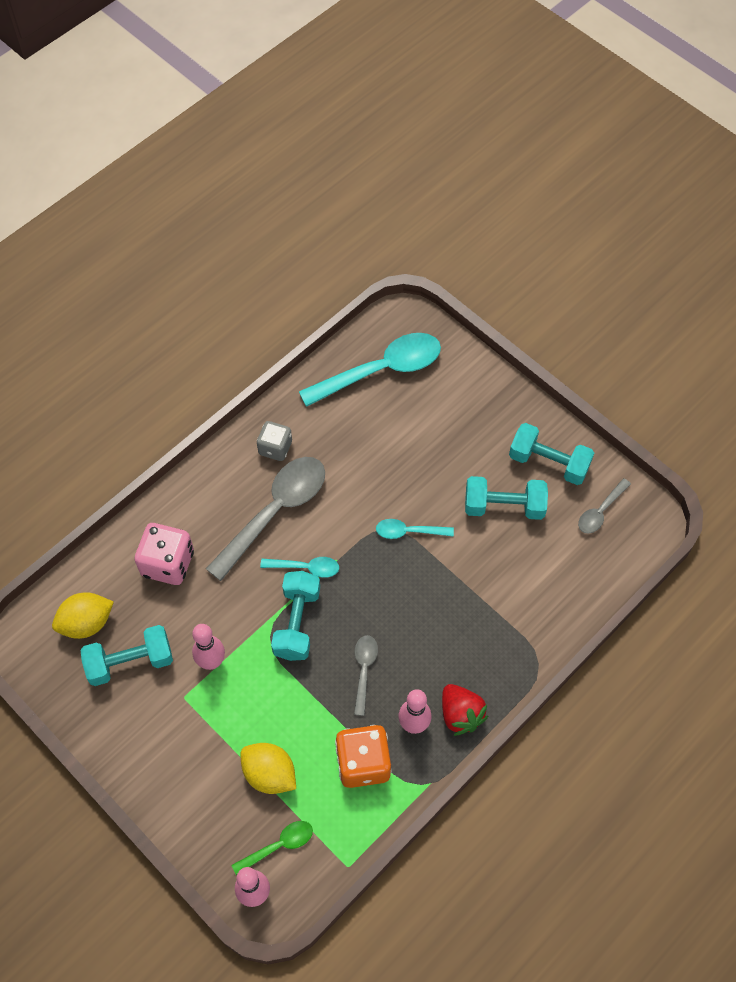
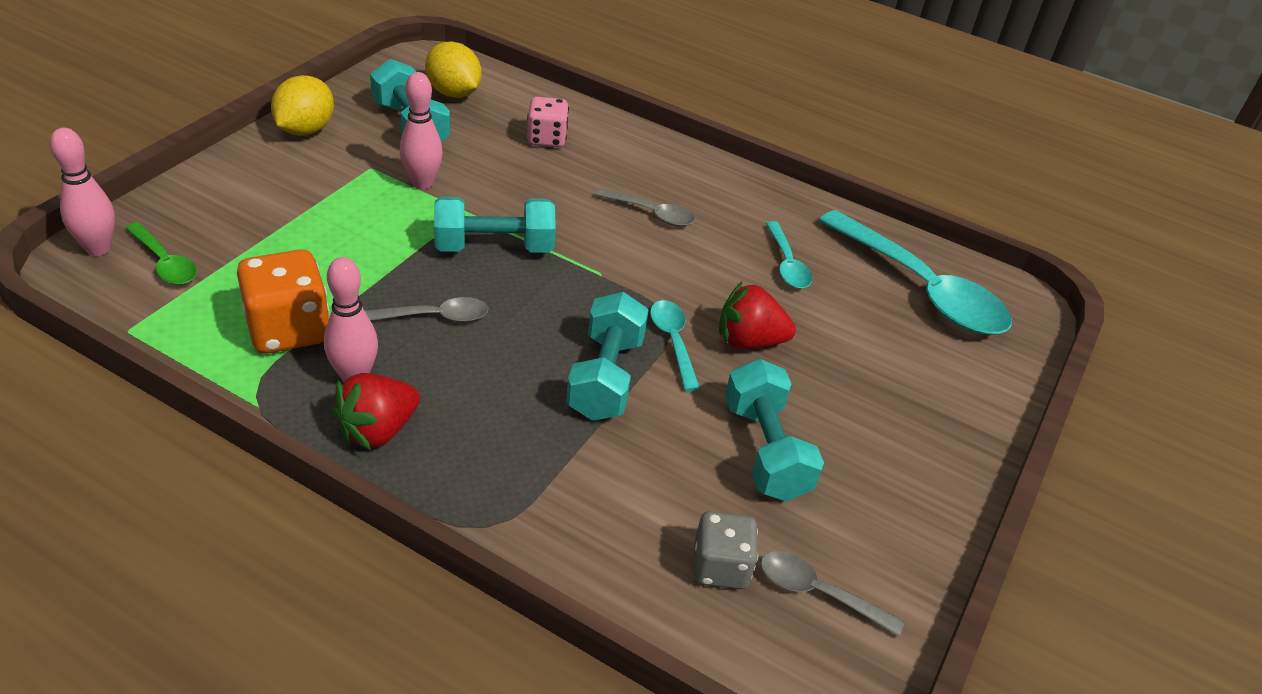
camera: 70 degrees right, 20 degrees down
pink dice [134,523,194,585] -> pink dice [527,97,569,147], size x0.65
grey spoon [206,457,325,581] -> grey spoon [594,188,695,226], size x0.49
yellow lemon [240,743,296,794] -> yellow lemon moved to [271,75,334,136]
grey dice [257,421,292,461] -> grey dice moved to [693,511,758,589]
turquoise spoon [260,557,339,578] -> turquoise spoon moved to [765,221,812,289]
turquoise dumbbell [509,423,594,485] -> turquoise dumbbell moved to [566,292,649,421]
none -> red strawberry [719,282,796,349]

